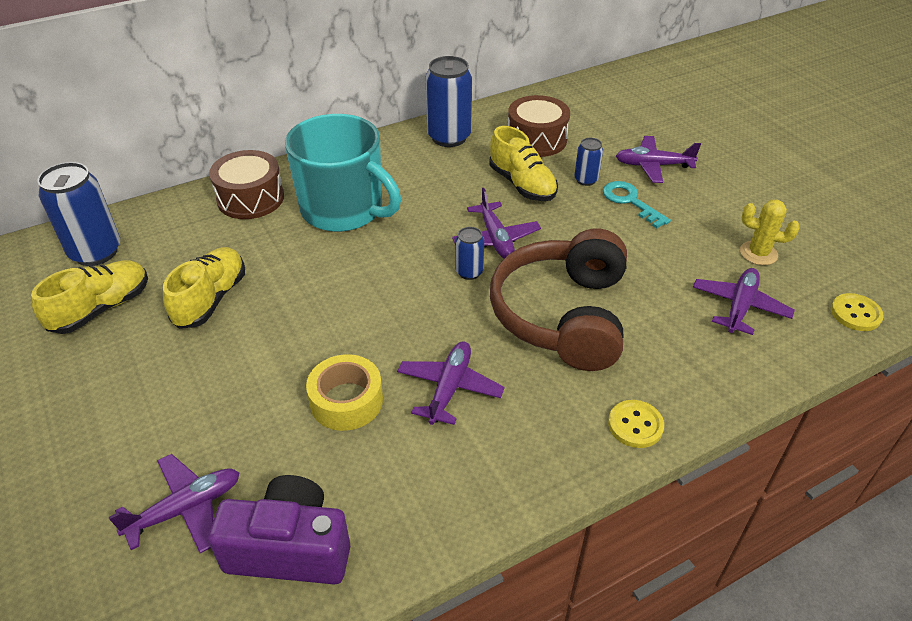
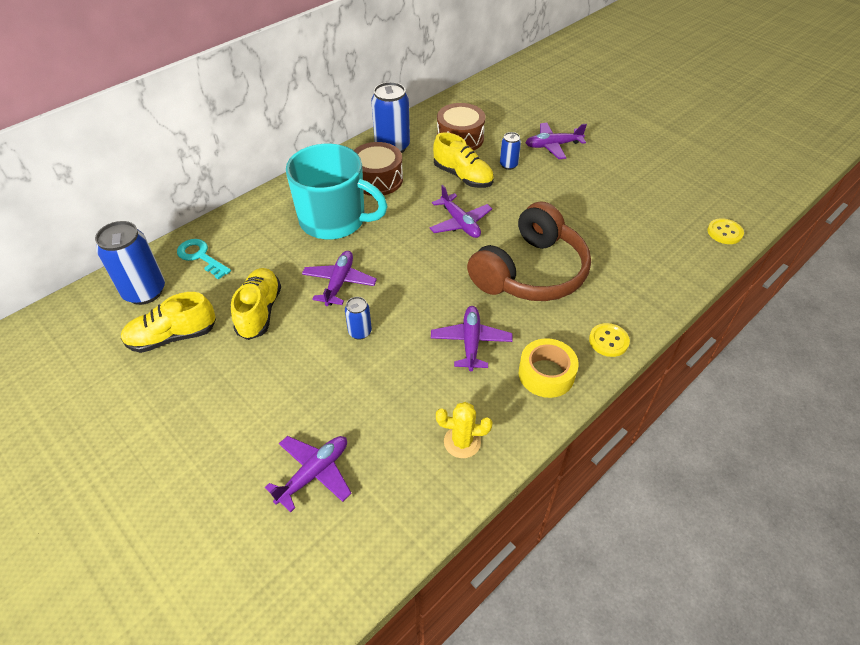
camera: 15 degrees left, 5 degrees up
yellow shoe [31,260,148,334] -> yellow shoe turned 135 degrees counterclockwise [121,292,216,353]
purple camera [208,475,350,585] -> none
brown drum [209,150,284,219] -> brown drum moved to [354,142,403,196]
yellow tape [306,354,383,431] -> yellow tape moved to [519,338,579,398]
blue can [456,227,484,280] -> blue can moved to [345,297,372,340]
brown headphones [490,229,627,371] -> brown headphones turned 135 degrees counterclockwise [467,202,591,301]
turquoise key [603,181,671,228] -> turquoise key moved to [177,239,231,280]
purple plane [693,268,795,335] -> purple plane moved to [302,251,377,306]
yellow cactus [740,200,800,265] -> yellow cactus moved to [436,402,492,458]

